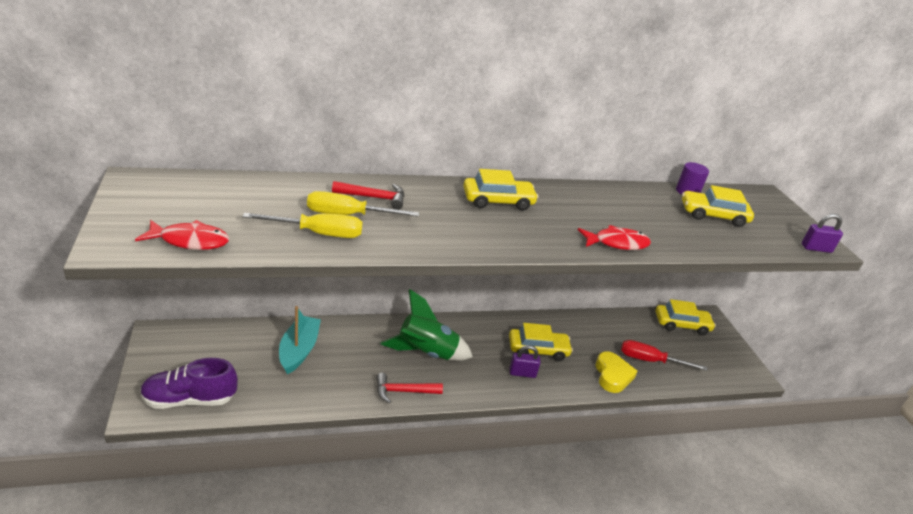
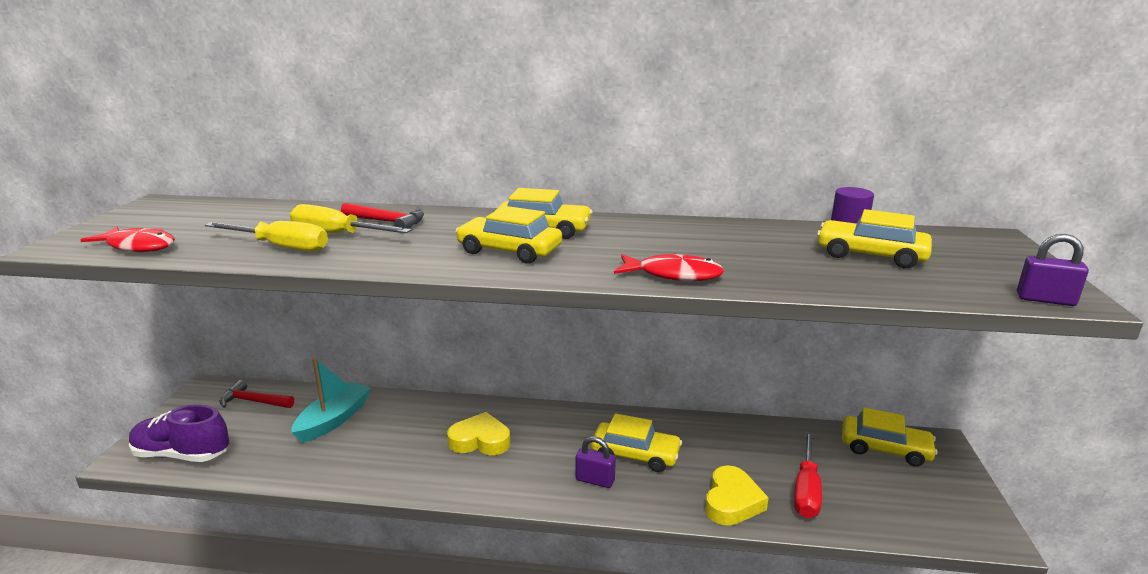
camera: 25 degrees right, 10 degrees down
red hammer [376,373,443,404] -> red hammer moved to [220,380,294,408]
green rocket [380,289,473,361] -> yellow heart [447,412,510,455]
red screwdriver [621,340,707,371] -> red screwdriver turned 105 degrees counterclockwise [794,431,822,518]
none -> yellow car [456,206,562,264]

